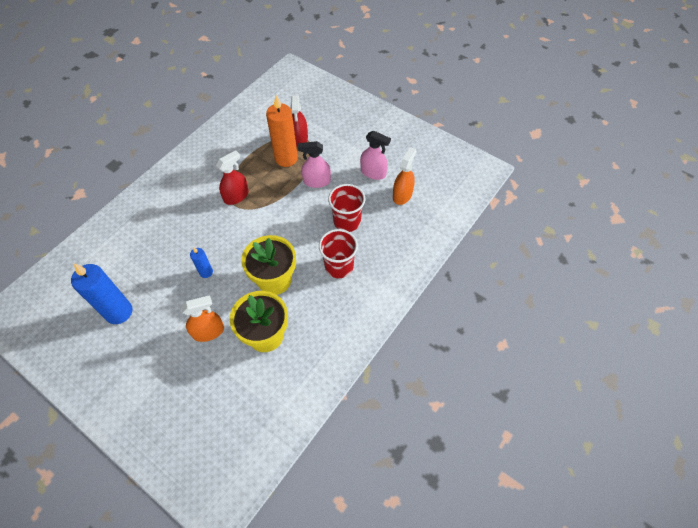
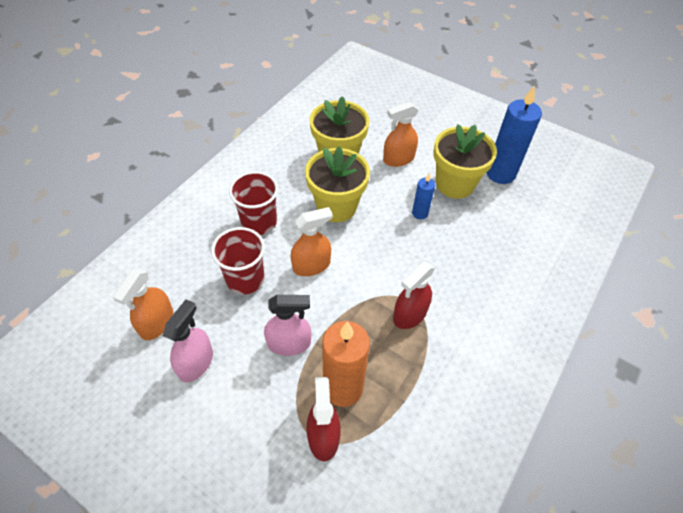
camera: 175 degrees right, 5 degrees down
pink spray bottle [360,131,391,180] -> pink spray bottle turned 90 degrees clockwise [163,299,213,382]
none -> orange spray bottle [291,207,333,276]
none -> yellow flower pot [434,124,497,199]

